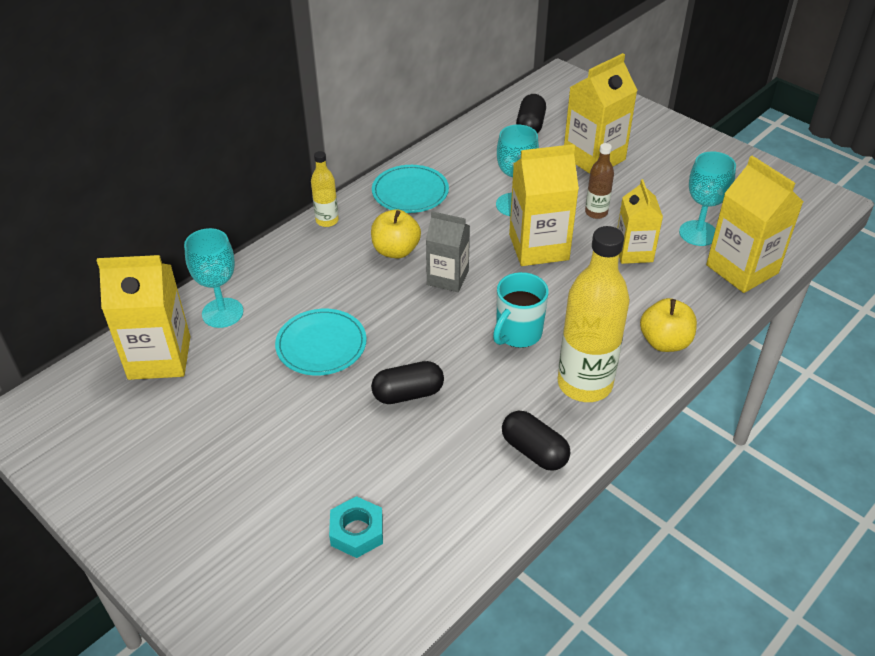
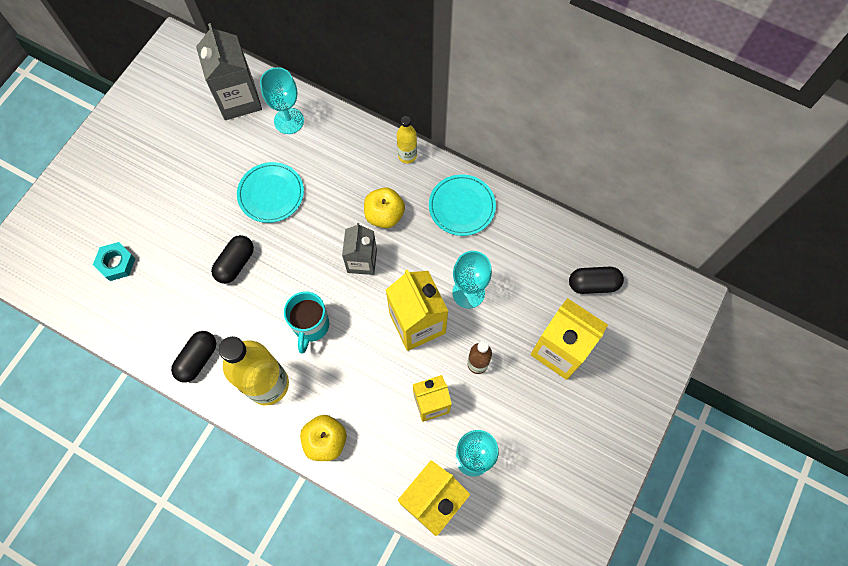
camera: 75 degrees right, 25 degrees up
yellow carton [97,255,191,380] -> grey carton [196,23,262,120]
black capsule [371,361,444,404] -> black capsule turned 60 degrees clockwise [211,235,254,284]
turquoise mug [493,272,549,348] -> turquoise mug turned 105 degrees counterclockwise [284,292,329,353]

